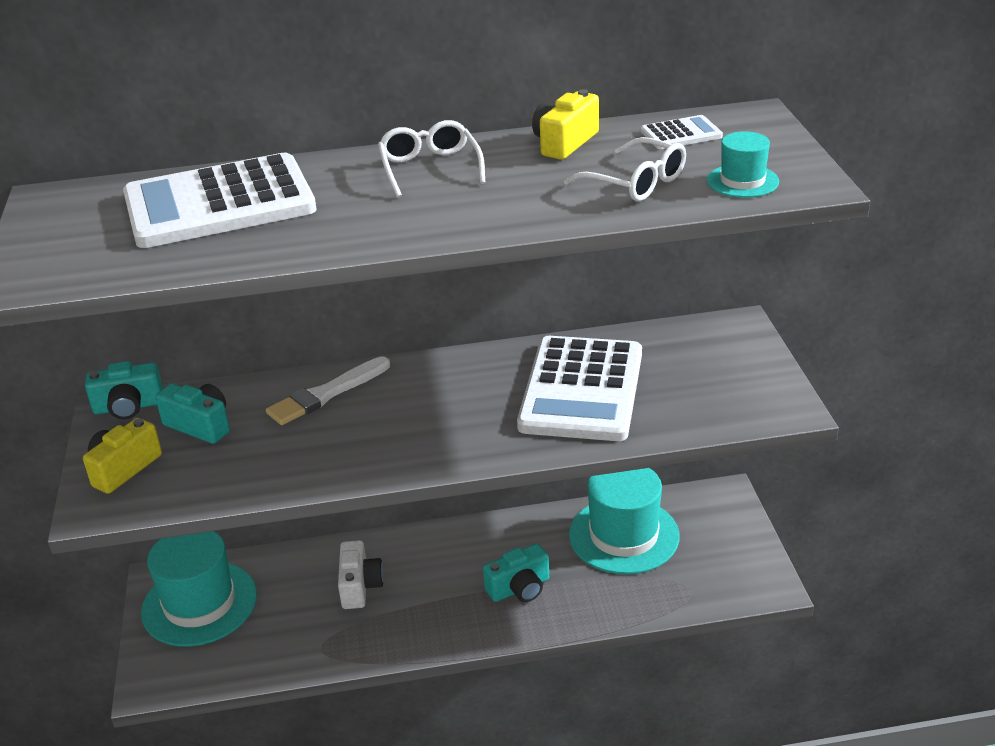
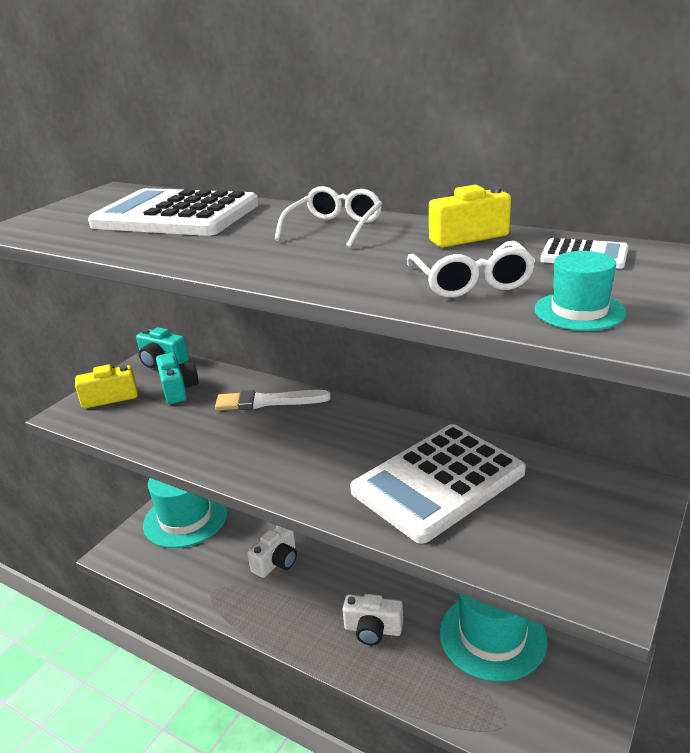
camera: 40 degrees right, 5 degrees down
turquoise camera [483,544,549,602] -> white camera [342,594,403,645]

